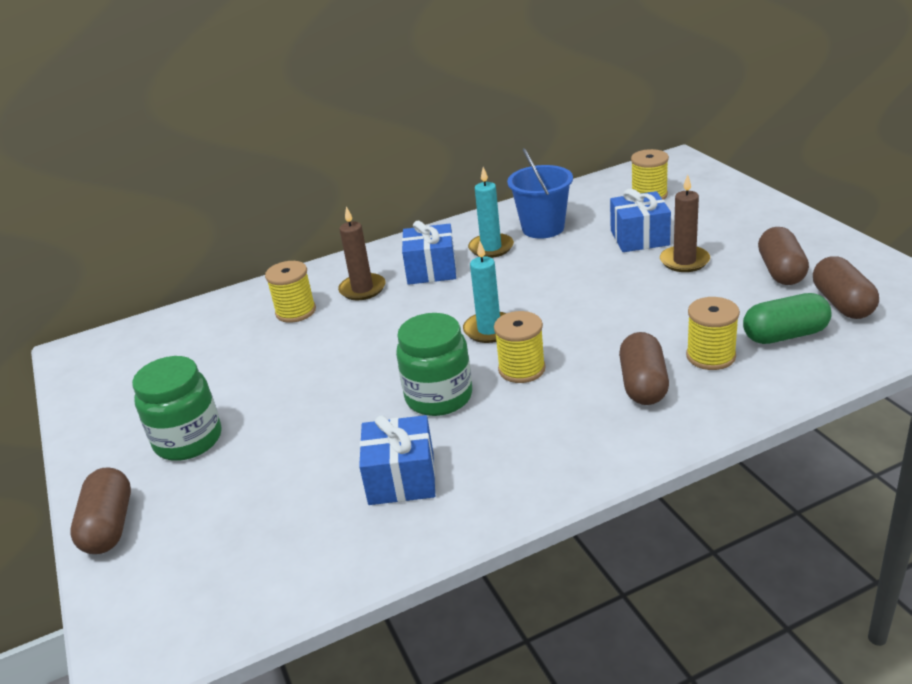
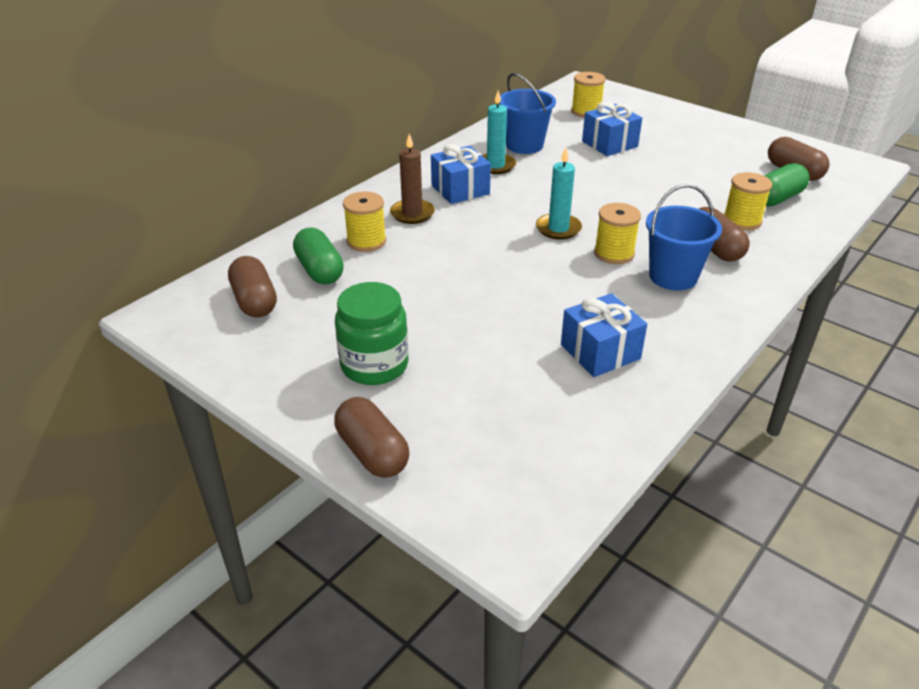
camera: 30 degrees left, 5 degrees up
green jar [396,313,472,416] -> none
brown candle [660,175,710,272] -> none
brown capsule [758,227,809,285] -> brown capsule moved to [228,256,277,318]
none -> green capsule [293,228,344,285]
none -> blue bucket [646,184,722,291]

